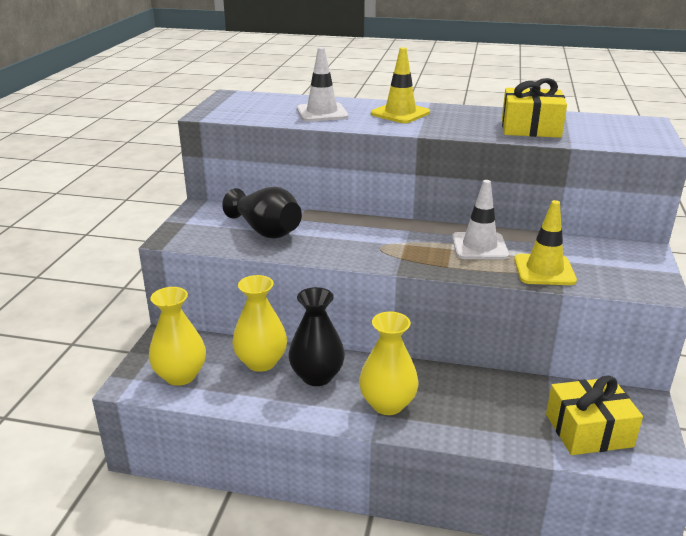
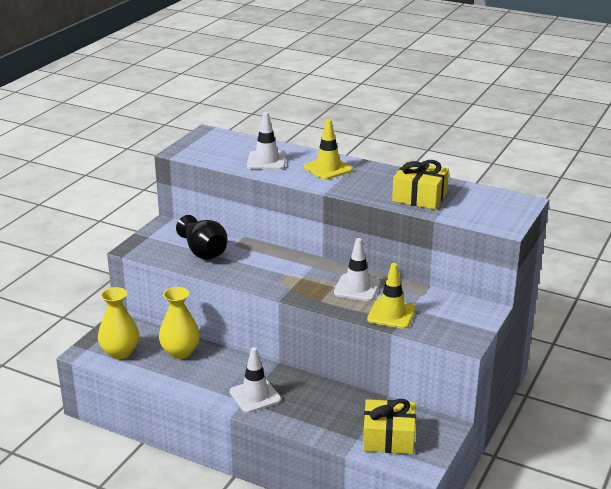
camera: 15 degrees right, 0 degrees up
black vase [289,287,345,386] -> none
yellow vase [359,311,419,415] -> white traffic cone [230,347,281,413]

